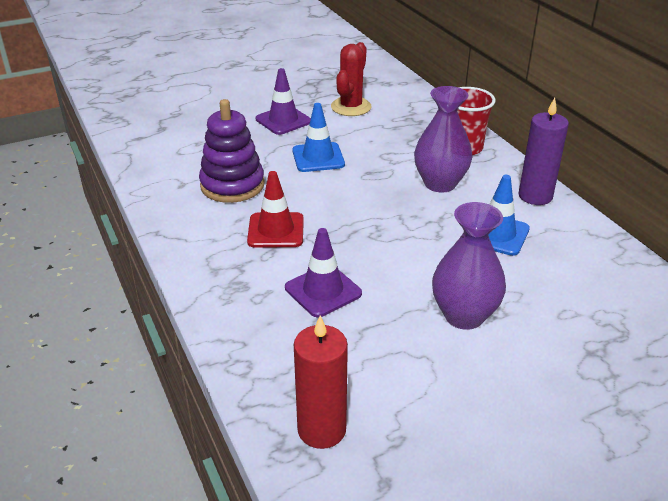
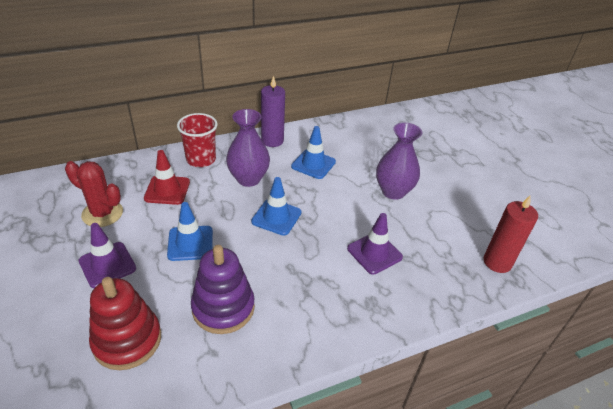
camera: 90 degrees left, 5 degrees up
red traffic cone [247,171,304,248] -> red traffic cone moved to [144,150,190,205]
none -> red stacking toy [89,277,161,370]
none -> blue traffic cone [251,177,302,236]

